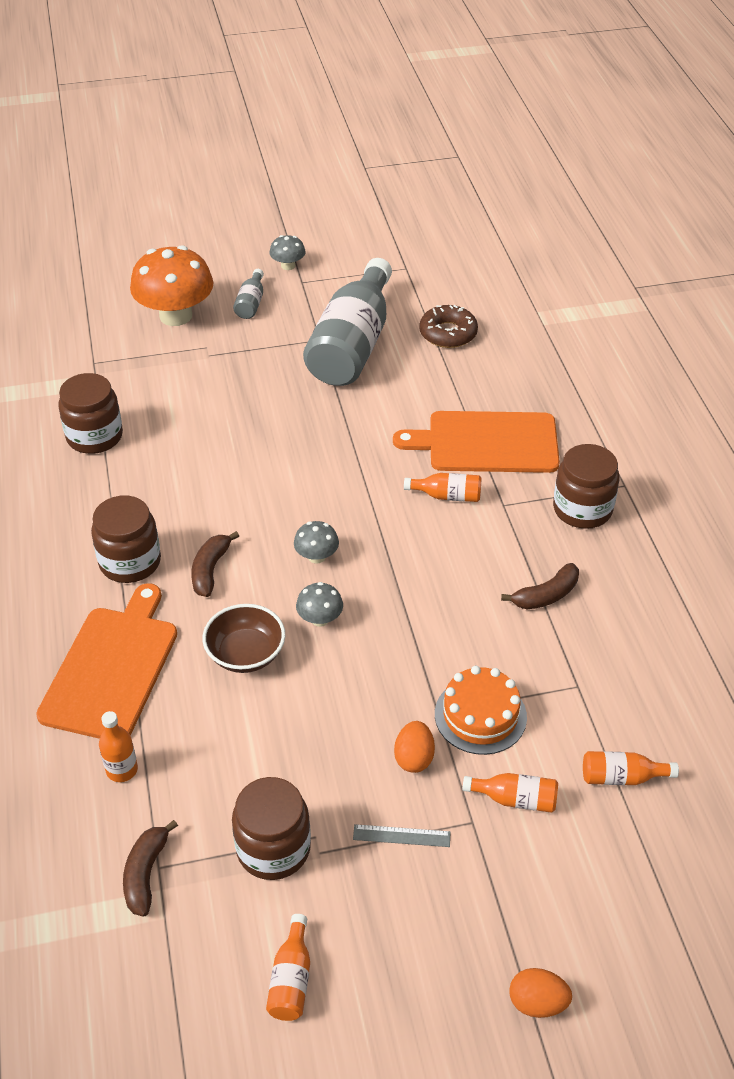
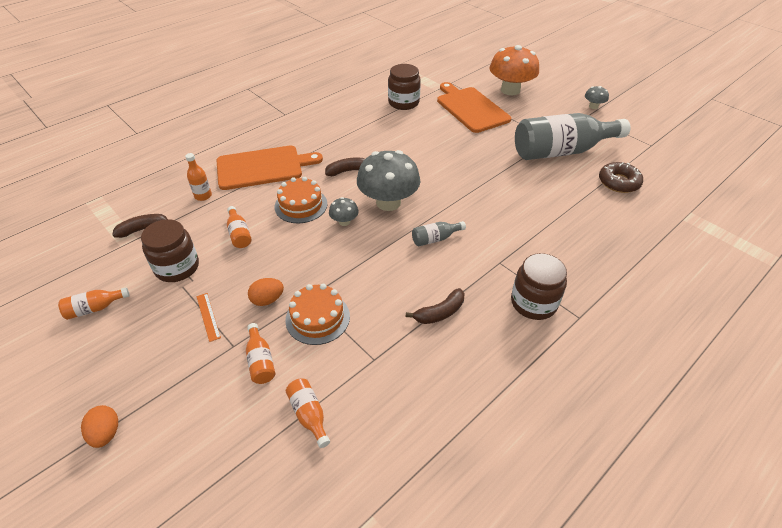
camera: 60 degrees right, 0 degrees up
brown jar [91,495,161,583] -> none
brown bowl [202,604,285,673] -> orange cake [274,177,327,223]
grey bottle [233,269,264,319] -> grey bottle moved to [412,221,466,246]
grey mushroom [294,521,339,564] -> grey mushroom [357,150,421,211], size x2.18
grey ruler [353,824,451,847] -> orange ruler [196,293,221,342]
orange cutting board [393,411,560,473] -> orange cutting board moved to [437,82,511,133]
orange bottle [404,473,482,502] -> orange bottle moved to [227,206,252,248]
brown banana [501,563,579,609] -> brown banana turned 60 degrees counterclockwise [406,288,464,324]

